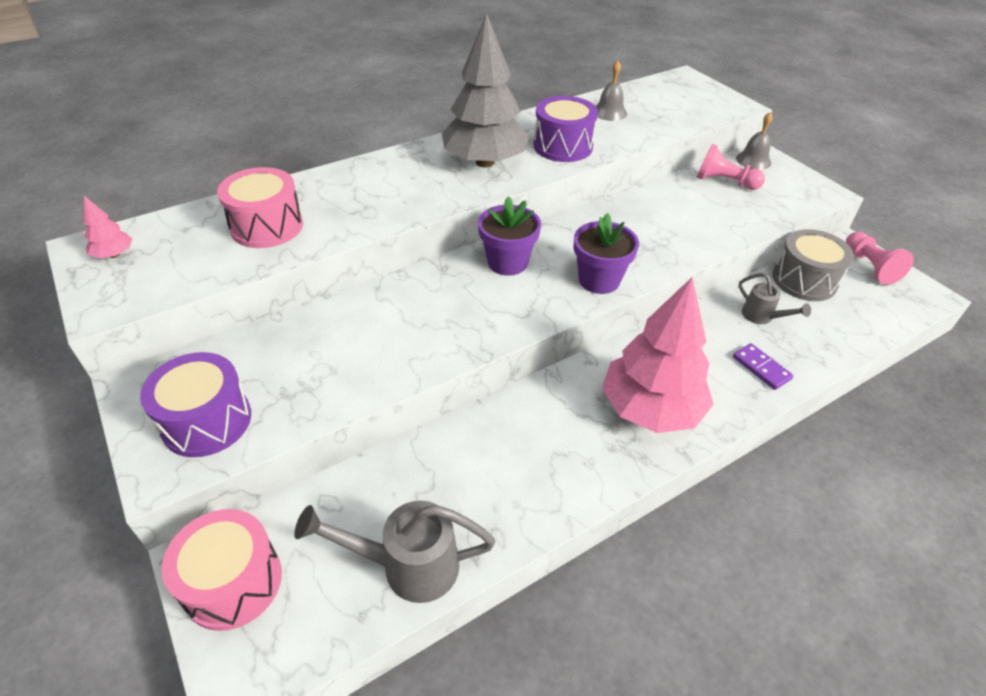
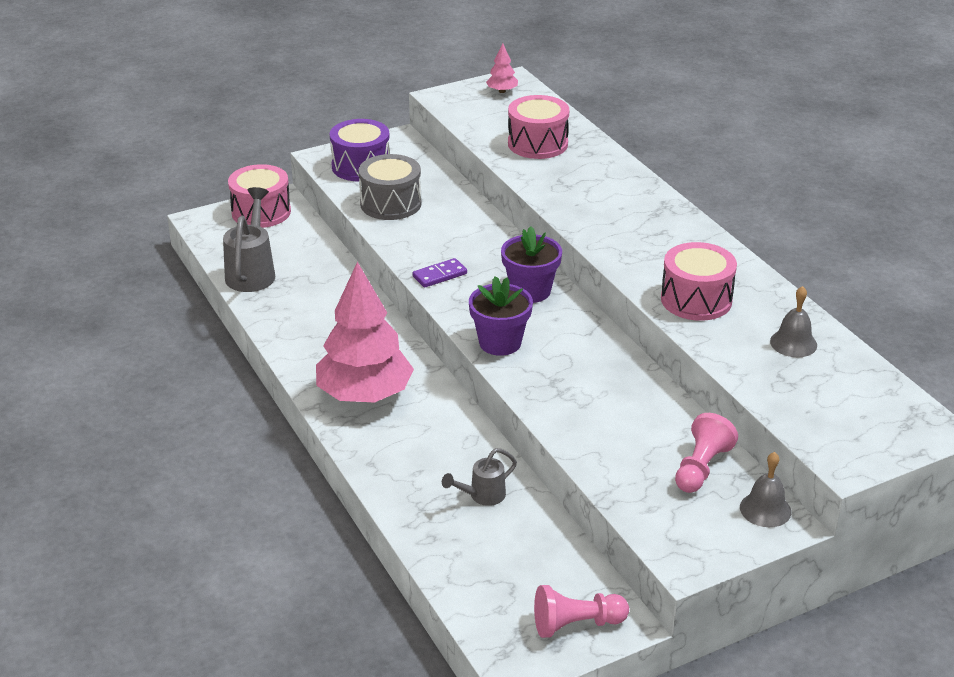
camera: 95 degrees right, 10 degrees down
grey tree [442,13,530,167] -> none
purple drum [533,96,598,162] -> pink drum [661,242,737,321]
purple domino [733,343,794,390] -> purple domino moved to [413,258,467,288]
grey drum [772,229,854,301] -> grey drum moved to [359,154,422,220]

